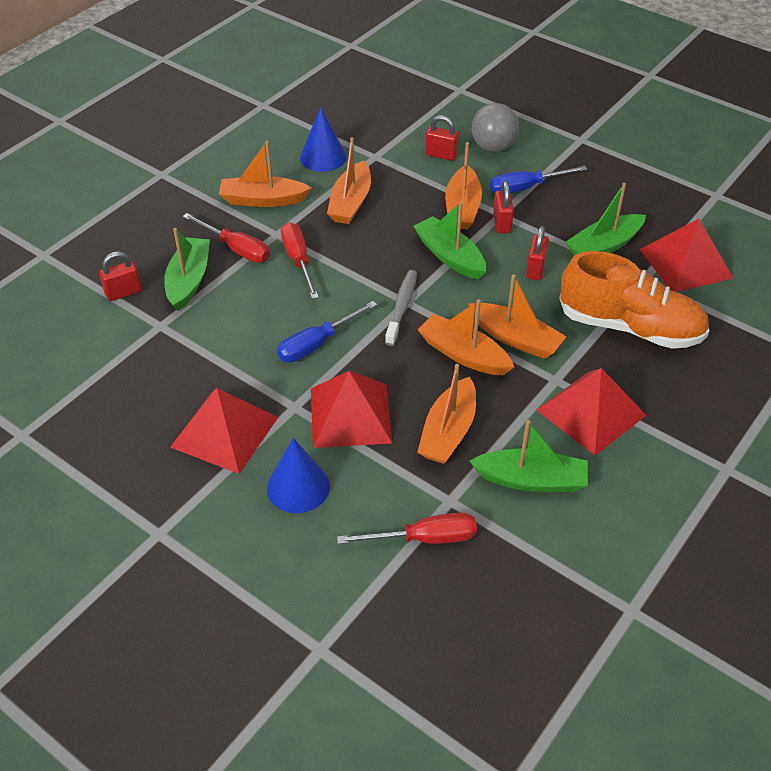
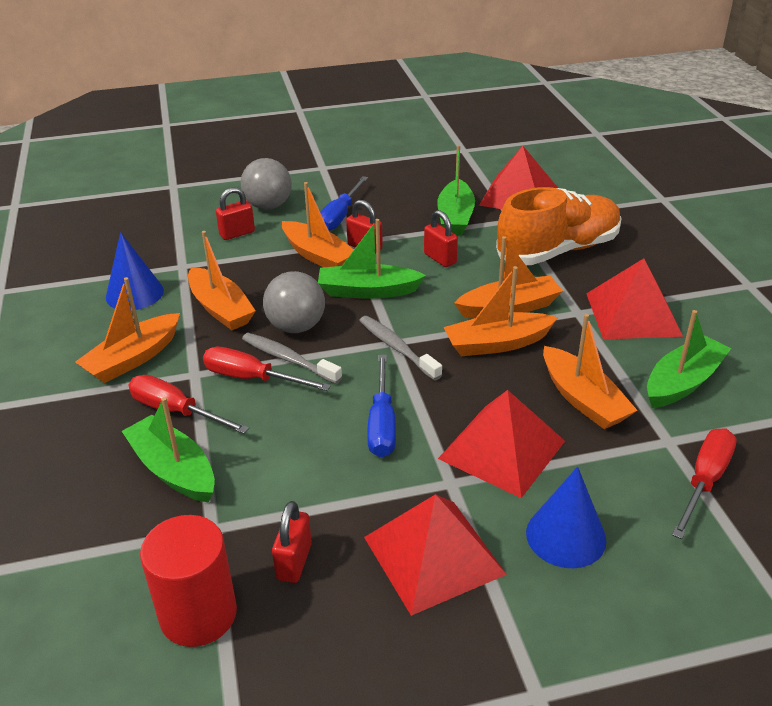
camera: 50 degrees left, 10 degrees down
red padlock [99,251,142,301] -> red padlock moved to [272,501,312,583]
red screwdriver [183,213,270,263] -> red screwdriver turned 135 degrees counterclockwise [129,375,249,434]
none -> red cylinder [140,515,237,647]
none -> grey toothbrush [242,333,342,384]
none -> grey ball [263,271,325,333]

